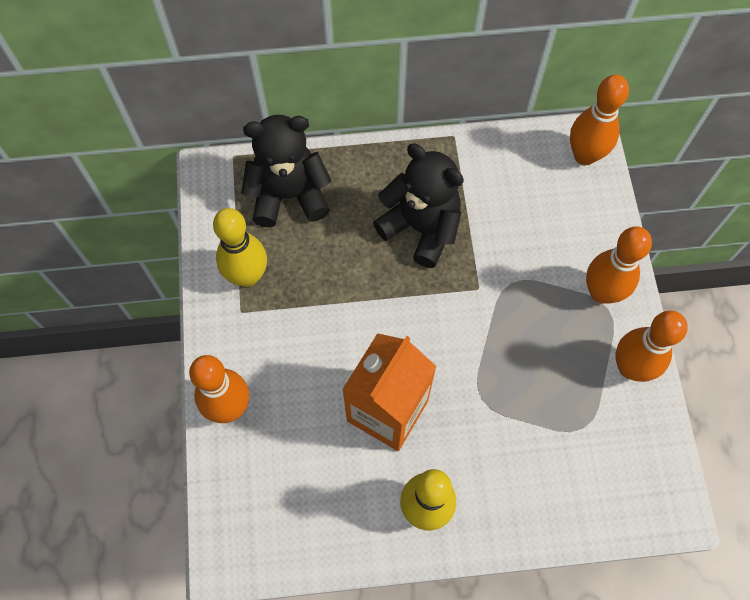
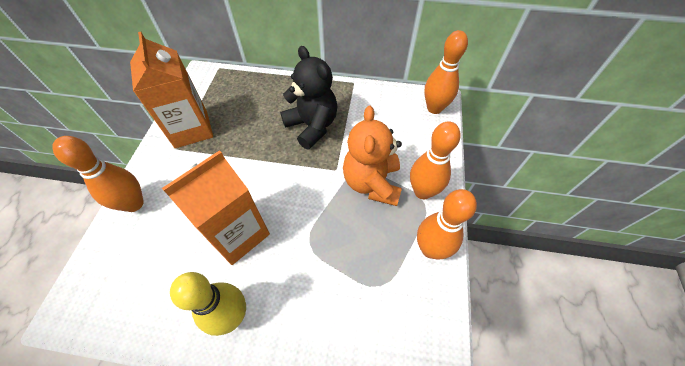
camera: 15 degrees right, 10 degrees down
yellow bowling pin [213,208,267,287] -> orange carton [130,32,213,148]
black teddy bear [241,115,331,227] -> none
none -> orange teddy bear [343,106,402,206]

